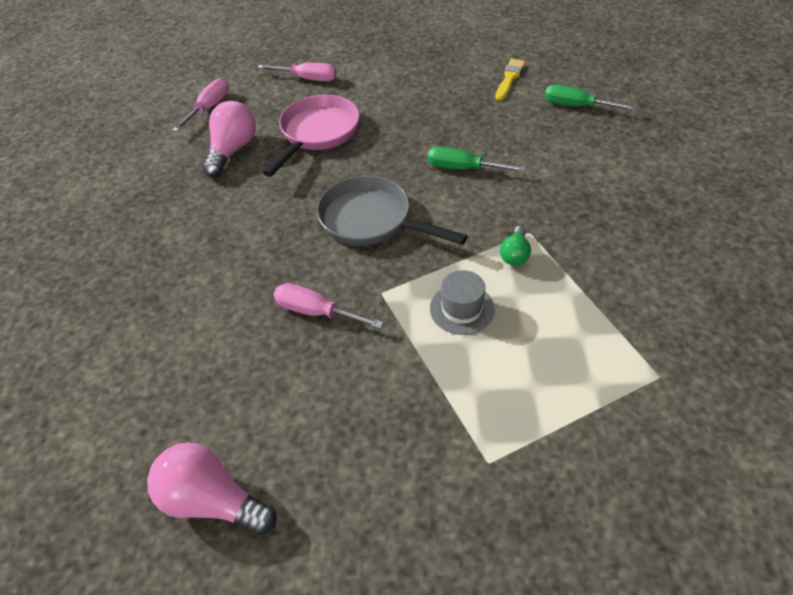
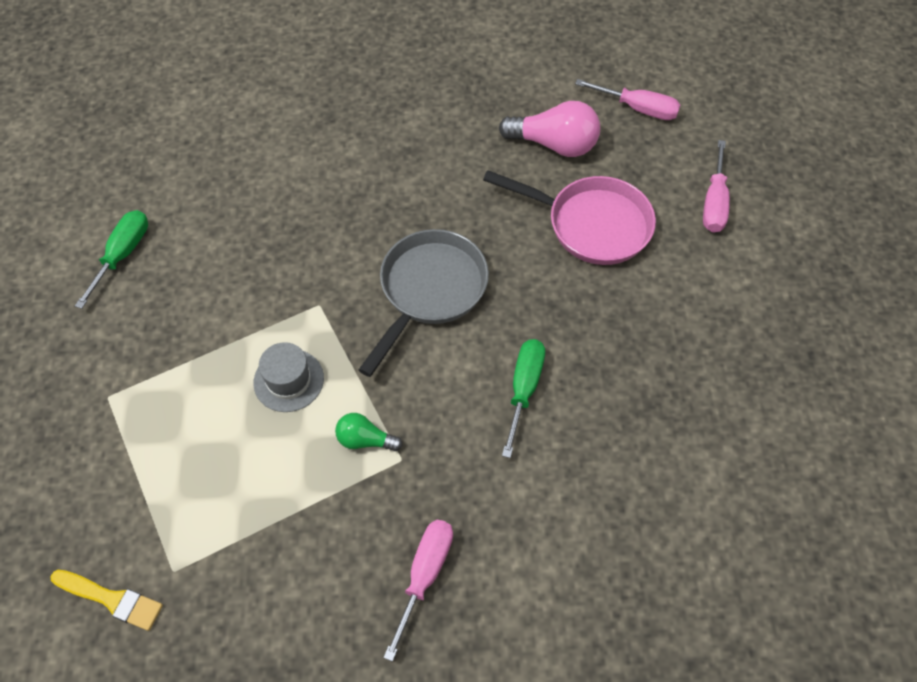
camera: 85 degrees right, 10 degrees up
pink light bulb [147,442,277,536] -> none
pink screwdriver [274,283,384,329] -> pink screwdriver moved to [383,520,453,662]
yellow brush [495,59,526,101] -> yellow brush moved to [50,570,163,631]
green screwdriver [545,84,637,110] -> green screwdriver moved to [75,210,148,309]

